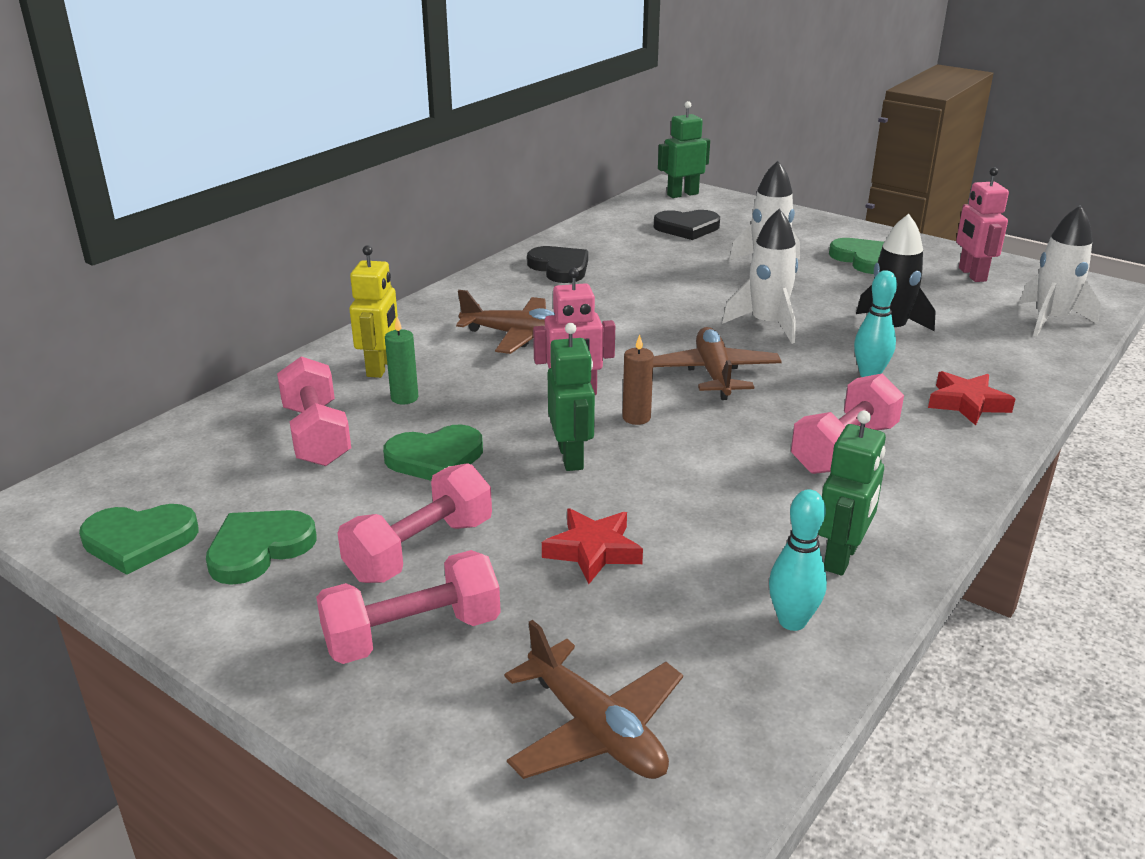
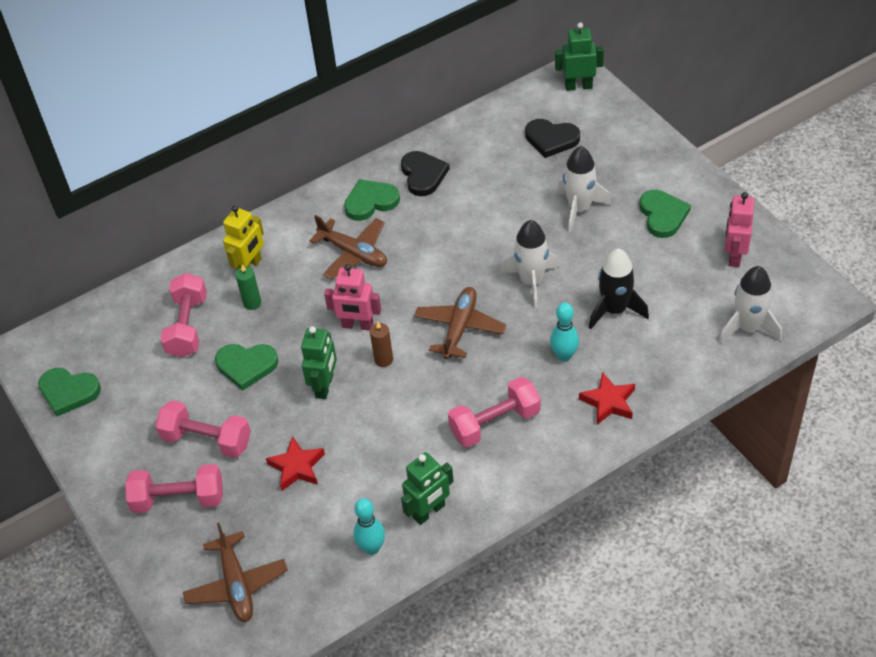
camera: 25 degrees right, 20 degrees up
green heart [206,510,317,585] -> green heart moved to [344,179,400,221]
pink dumbbell [337,463,492,583] -> pink dumbbell turned 45 degrees clockwise [155,400,251,458]

